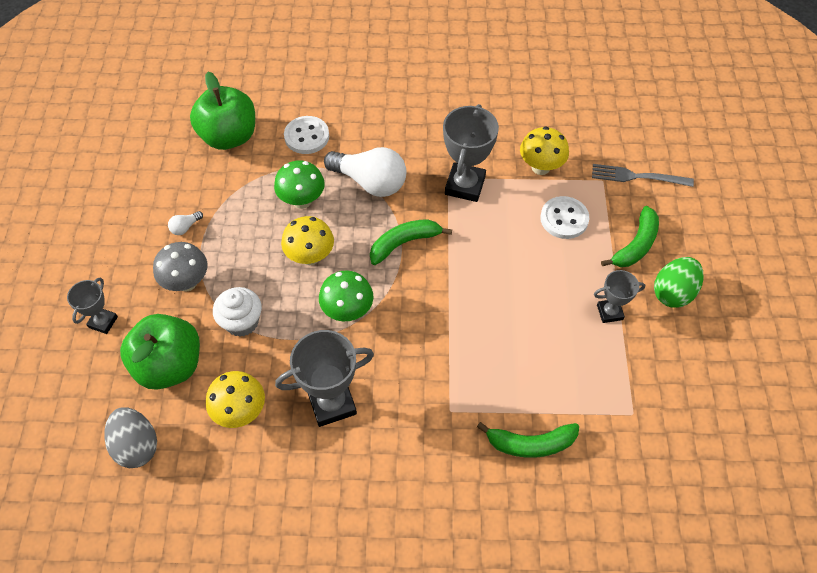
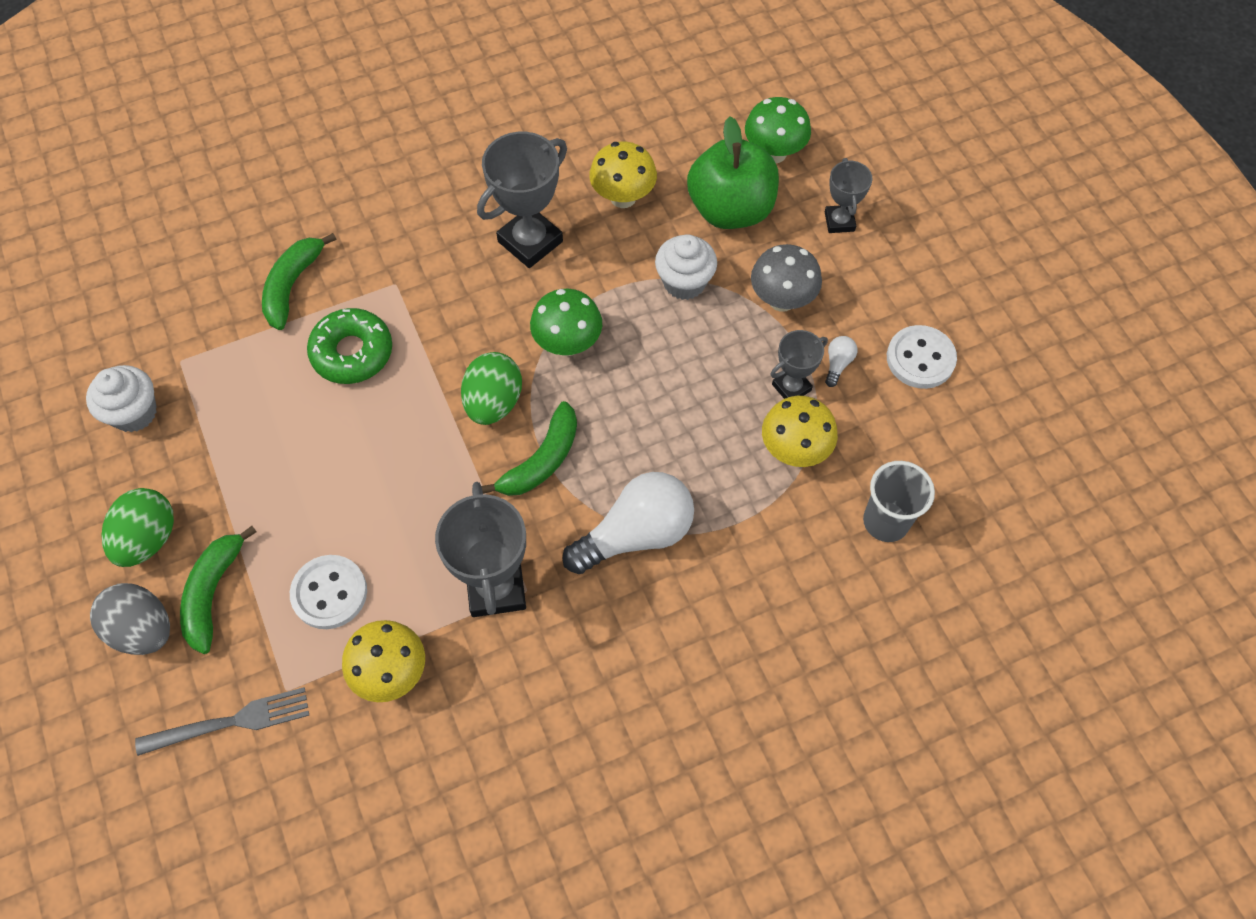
camera: 155 degrees right, 5 degrees up
grey egg [105,407,157,468] -> grey egg moved to [90,583,170,655]
green apple [190,72,255,150] -> grey cup [863,461,935,542]
green mushroom [274,160,325,209] -> green mushroom moved to [745,97,811,163]
yellow mushroom [281,216,334,265] -> yellow mushroom moved to [762,396,838,467]
white button [284,116,329,154] -> white button moved to [887,325,957,389]
white light bulb [324,147,406,197] -> white light bulb turned 150 degrees clockwise [562,472,694,574]
green banana [477,422,579,458] -> green banana turned 45 degrees counterclockwise [262,233,336,330]
grey trophy [594,270,645,323] -> grey trophy moved to [771,330,828,399]
none -> white cupcake [86,365,157,432]
none -> green donut [307,308,392,384]
none -> green egg [461,352,522,425]

